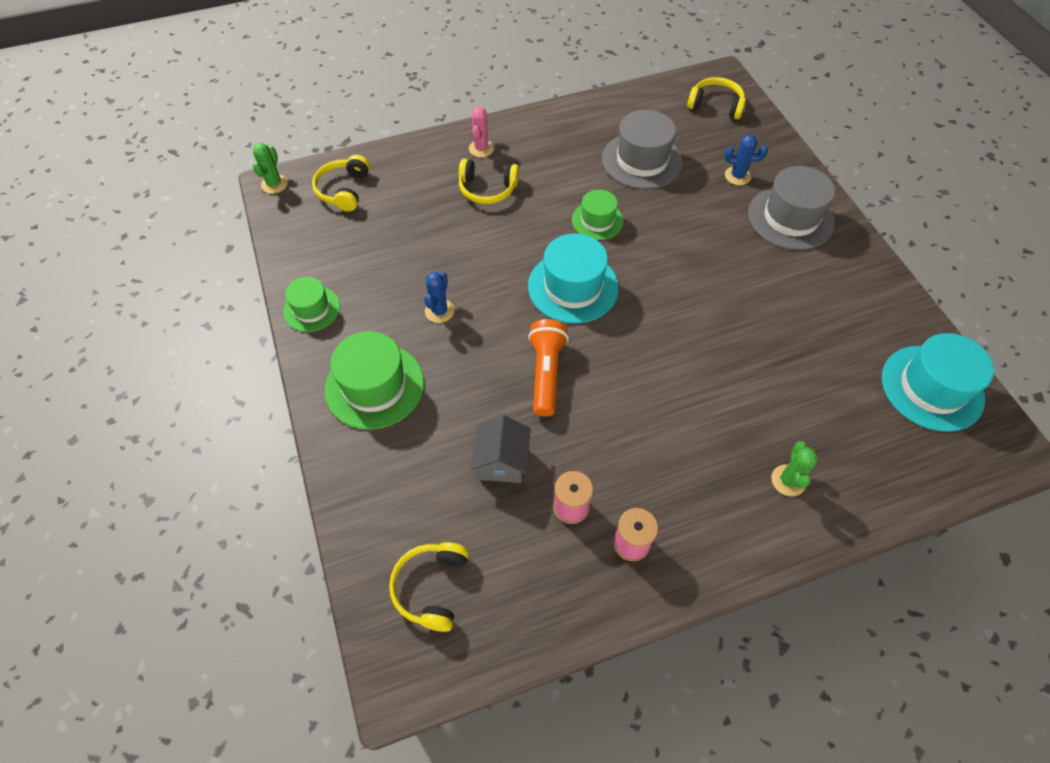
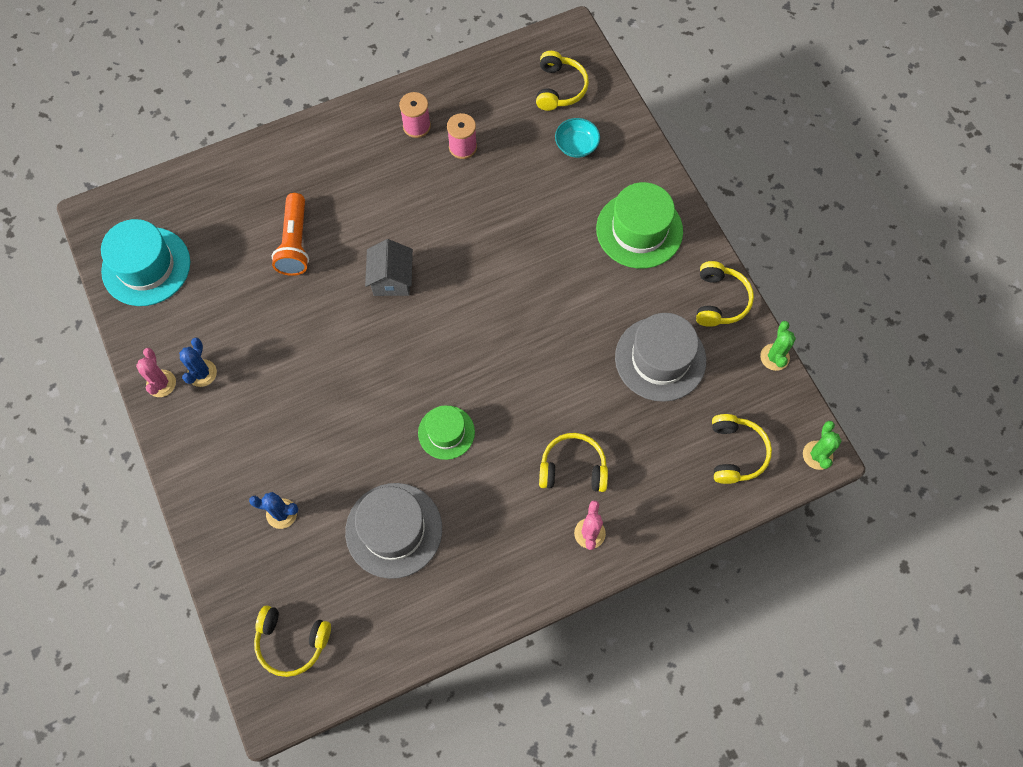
camera: 175 degrees right, 10 degrees up
green hat [283,277,340,332] -> yellow headphones [696,261,754,327]
blue cactus [424,272,455,323] -> blue cactus moved to [179,337,217,387]
grey house [471,415,531,483] -> grey house moved to [365,239,413,296]
turquoise hat [528,234,619,324] -> none
orange flashlight [528,319,569,417] -> orange flashlight moved to [271,193,309,276]
grey hat [748,166,835,250] -> grey hat moved to [615,313,706,402]
green cactus [771,441,818,496] -> green cactus moved to [760,321,796,371]
none -> pink cactus [136,348,176,397]
none -> turquoise bowl [555,118,600,158]

